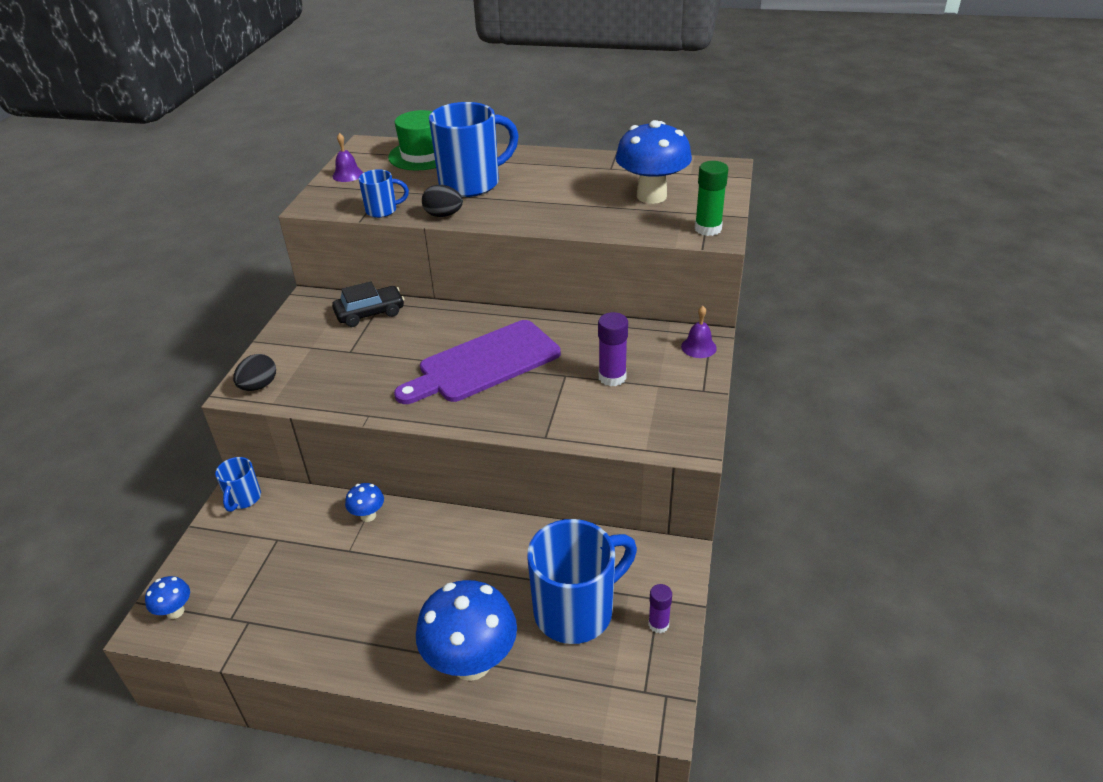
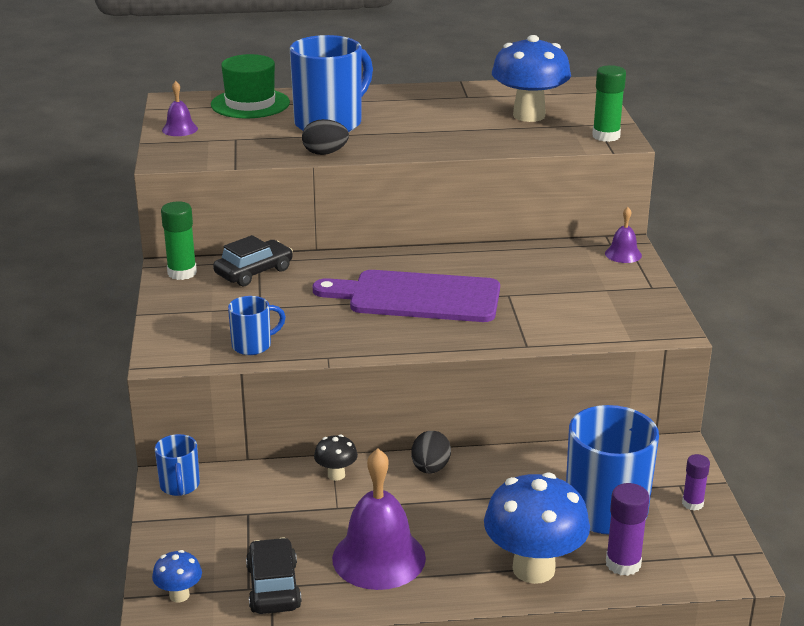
camera: 20 degrees left, 10 degrees down
black egg [233,354,276,391] -> black egg moved to [411,431,451,473]
blue mushroom [345,483,384,522] -> black mushroom [314,434,358,481]
blue mug [358,169,409,218] -> blue mug moved to [228,296,286,355]
purple cutting board [394,320,561,404] -> purple cutting board turned 60 degrees clockwise [313,270,500,322]
purple glue stick [598,312,628,386] -> purple glue stick moved to [606,483,650,576]
none -> green glue stick [161,201,197,280]
none -> black car [246,537,302,614]
none -> purple bell [332,448,426,590]

